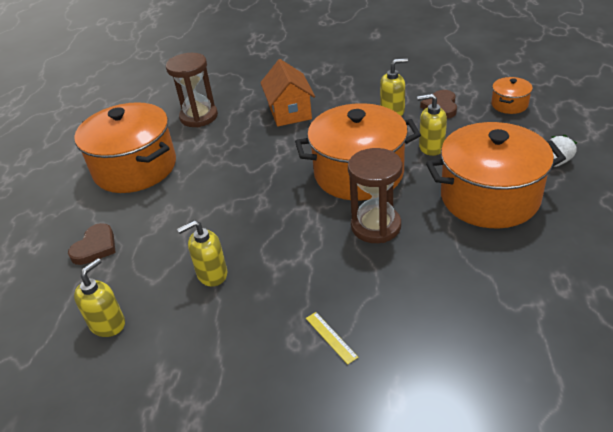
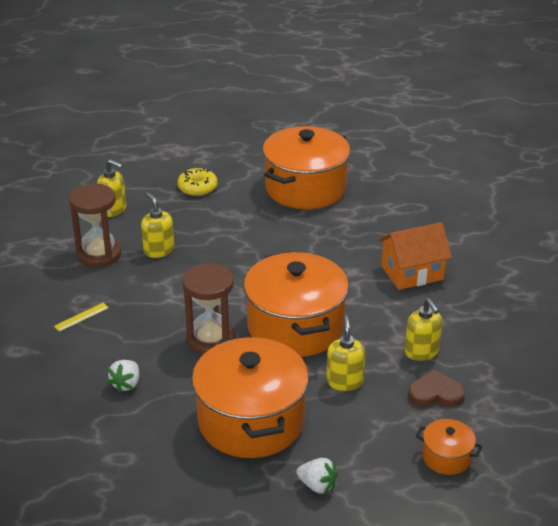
camera: 80 degrees right, 5 degrees down
brown heart [68,223,116,265] -> yellow donut [177,168,218,196]
brown hourglass [166,53,218,127] -> brown hourglass moved to [69,184,121,267]
none -> white strawberry [107,360,139,393]

